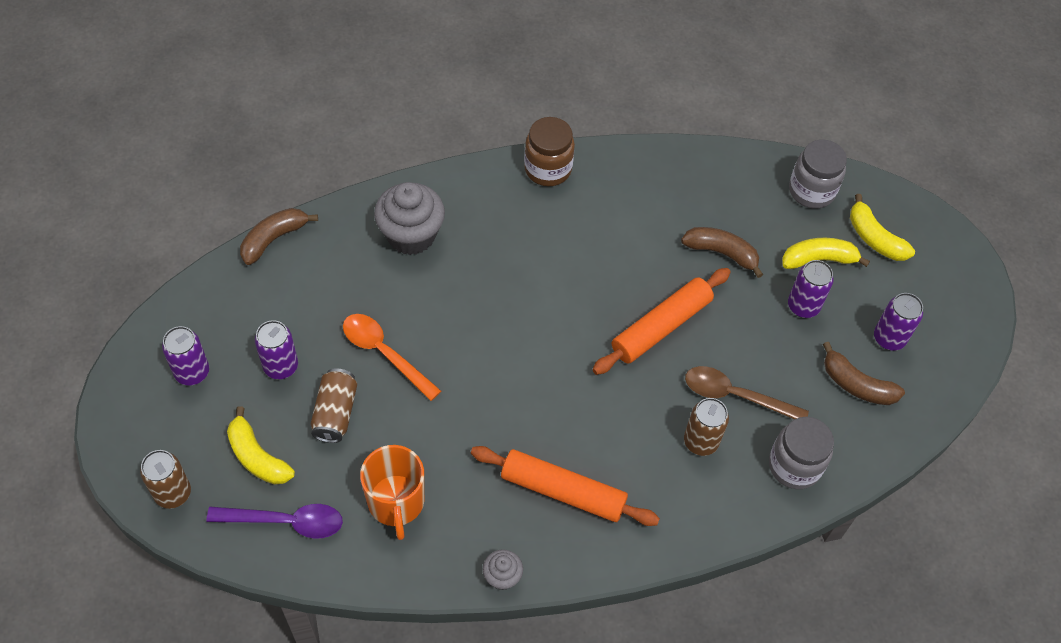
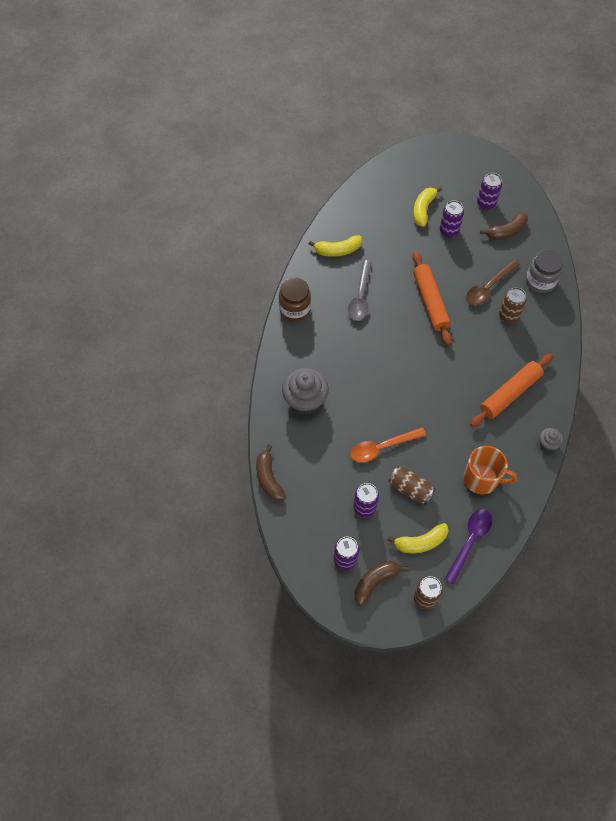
camera: 60 degrees left, 5 degrees up
brown banana [681,227,763,278] -> brown banana moved to [354,561,409,605]
grey jar [789,139,847,209] -> none
yellow banana [850,194,915,261] -> yellow banana moved to [309,235,362,257]
none -> grey spoon [348,260,372,321]

